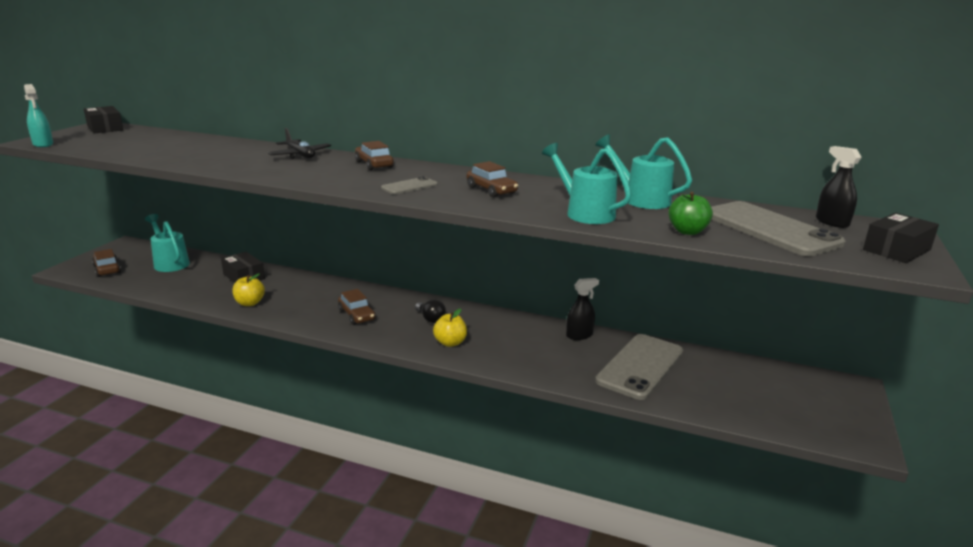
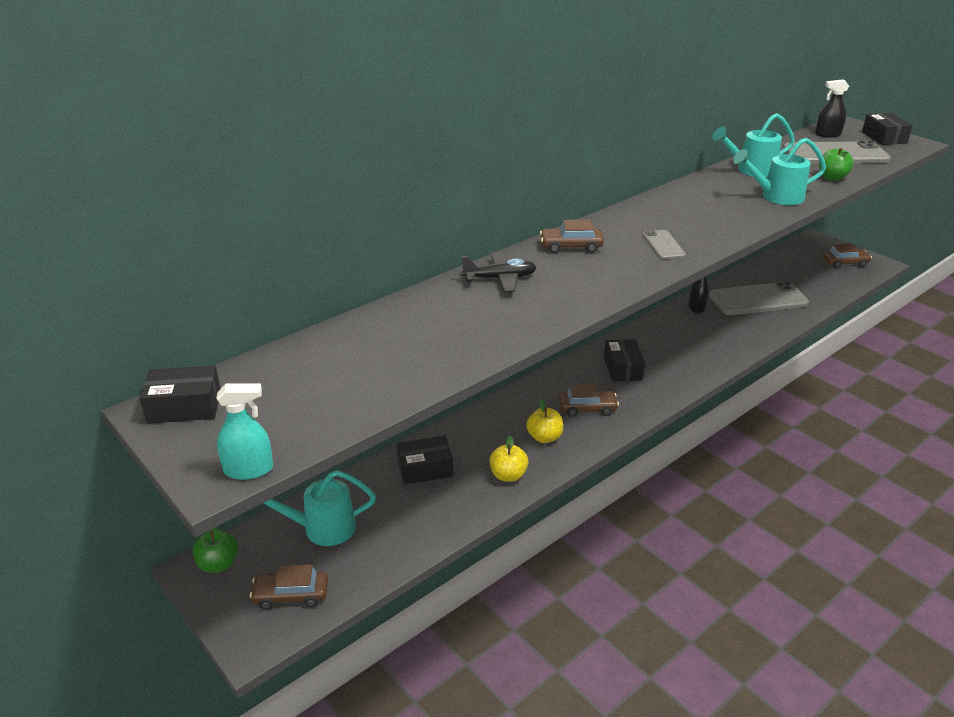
camera: 60 degrees left, 10 degrees up
black light bulb [415,299,446,323] -> black box [604,339,645,382]
yellow apple [433,309,467,347] -> yellow apple moved to [526,400,563,443]
brown car [467,161,518,197] -> brown car moved to [823,244,872,269]
grey phone [595,334,683,400] -> grey phone turned 75 degrees counterclockwise [709,281,809,315]
none -> green apple [193,527,238,573]

